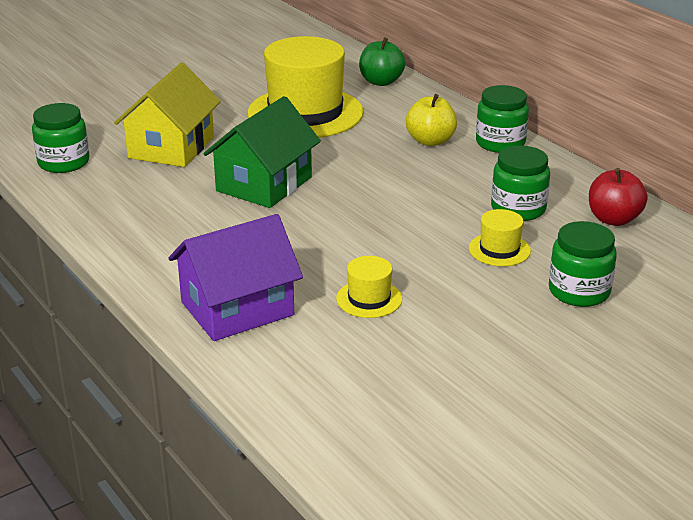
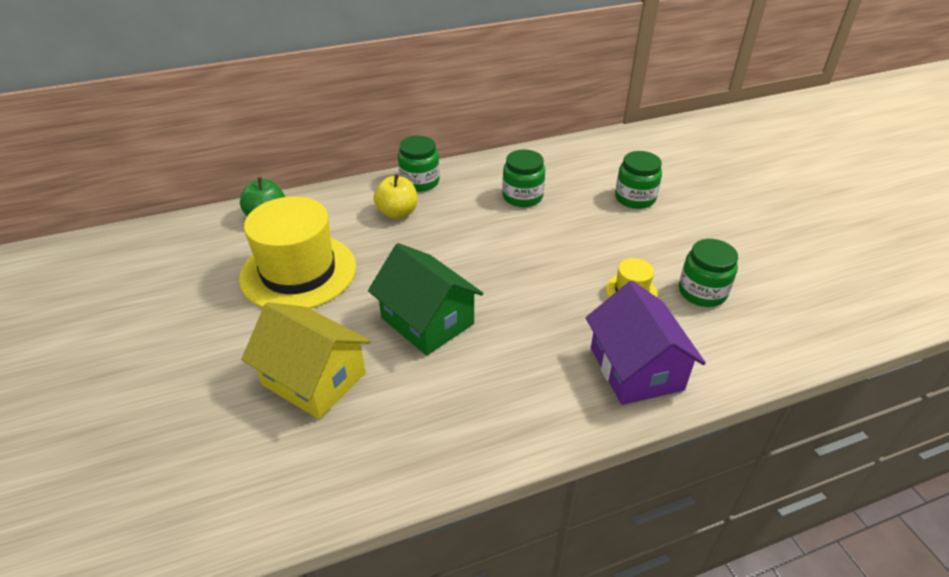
camera: 75 degrees left, 10 degrees up
green jar [32,103,90,173] -> green jar moved to [679,239,738,307]
yellow hat [469,209,531,266] -> none
red apple [589,168,648,226] -> none

